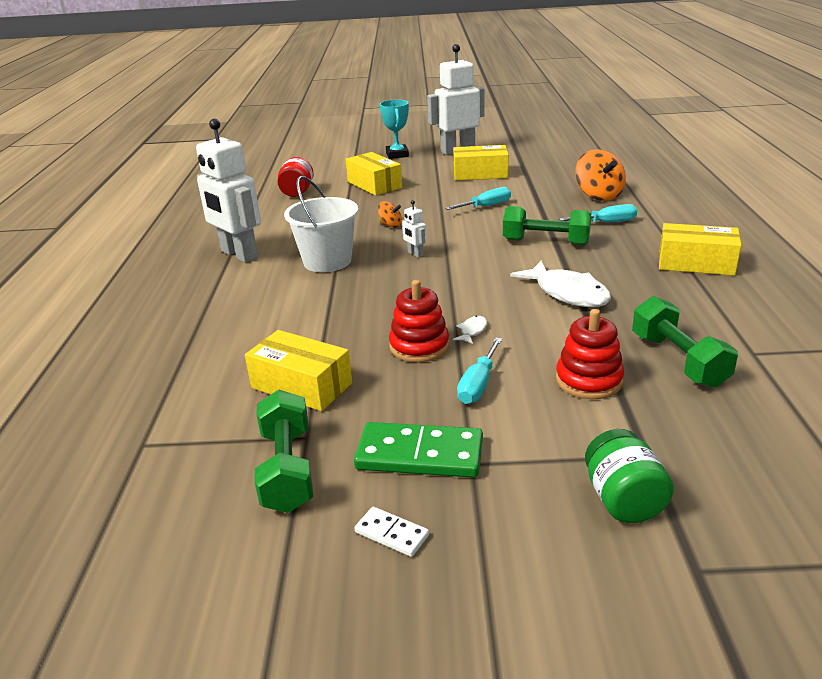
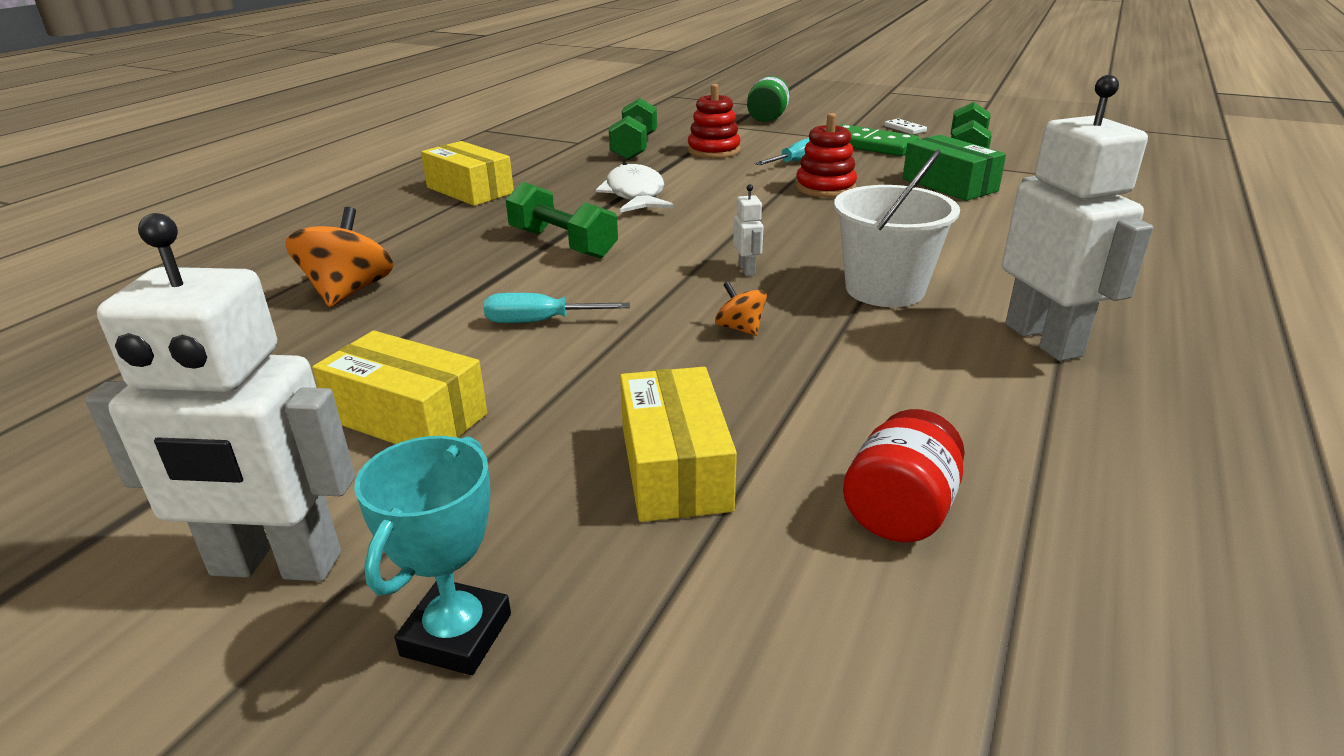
camera: 155 degrees left, 0 degrees up
yellow box [245,330,352,411] -> green box [903,135,1006,201]
white fish [453,316,487,344] -> none
turquoise screwdriver [559,204,637,222] -> none

